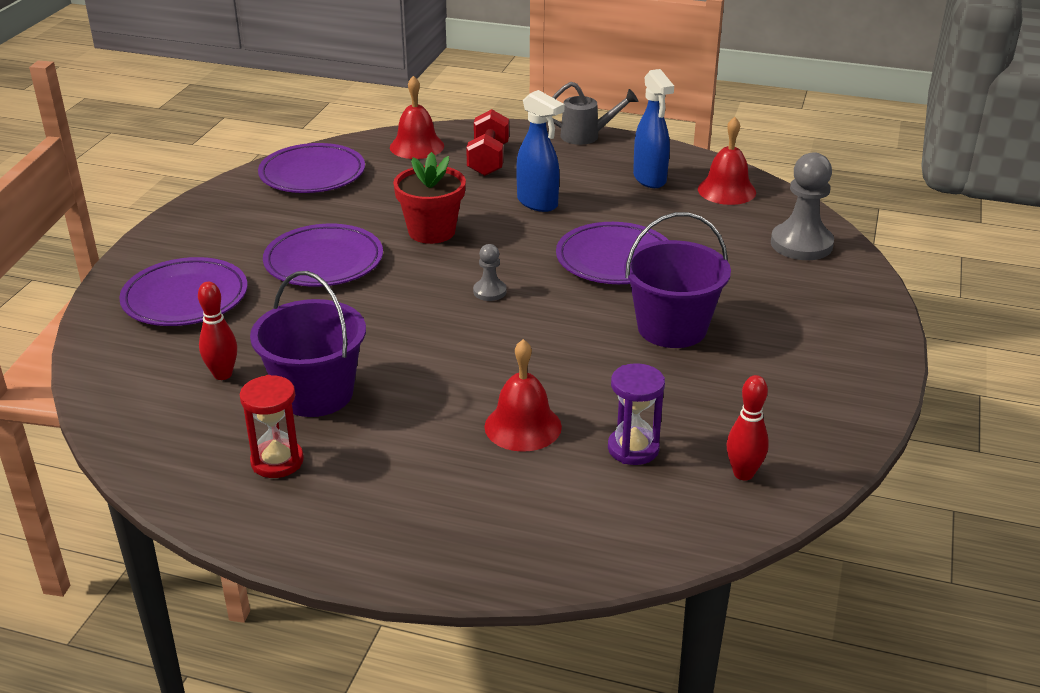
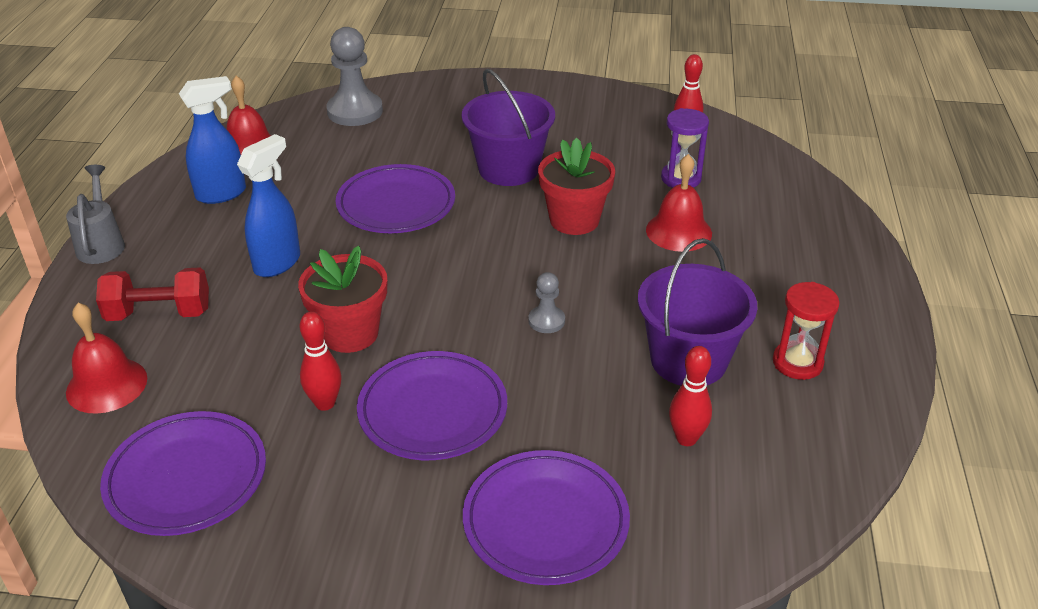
camera: 100 degrees left, 5 degrees up
grey pawn [473,244,507,301] -> grey pawn moved to [528,272,565,333]
none -> red bowling pin [300,311,342,411]
none -> red flower pot [538,137,615,235]

